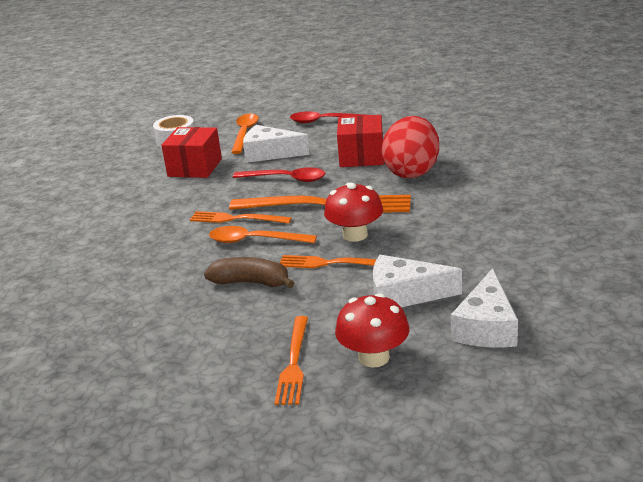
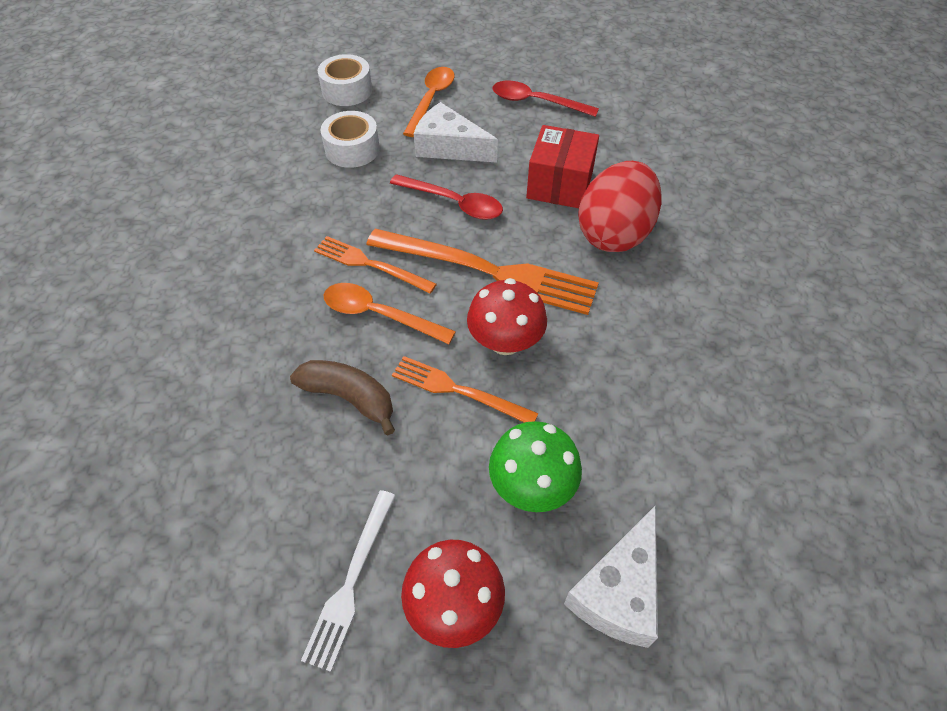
camera: 10 degrees right, 25 degrees up
red box [161,127,222,178] -> white tape [321,111,380,168]
orange fork [275,316,308,405] -> white fork [301,490,396,672]
white cheese [373,255,462,307] -> green mushroom [489,421,582,512]

